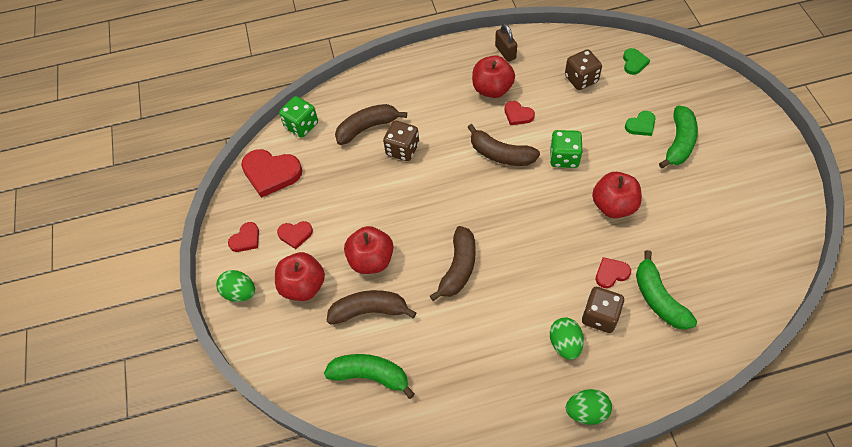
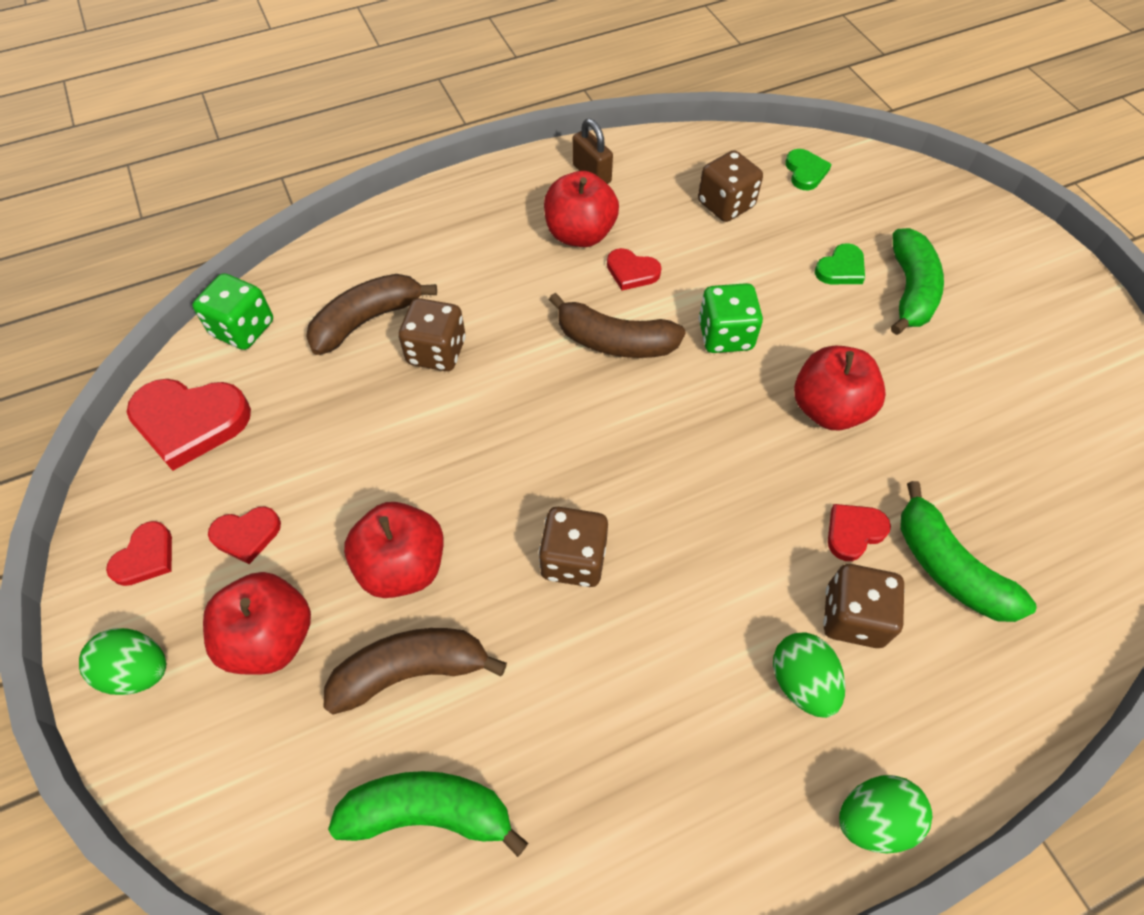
camera: 15 degrees left, 0 degrees up
brown banana [430,226,476,301] -> brown dice [538,507,608,587]

